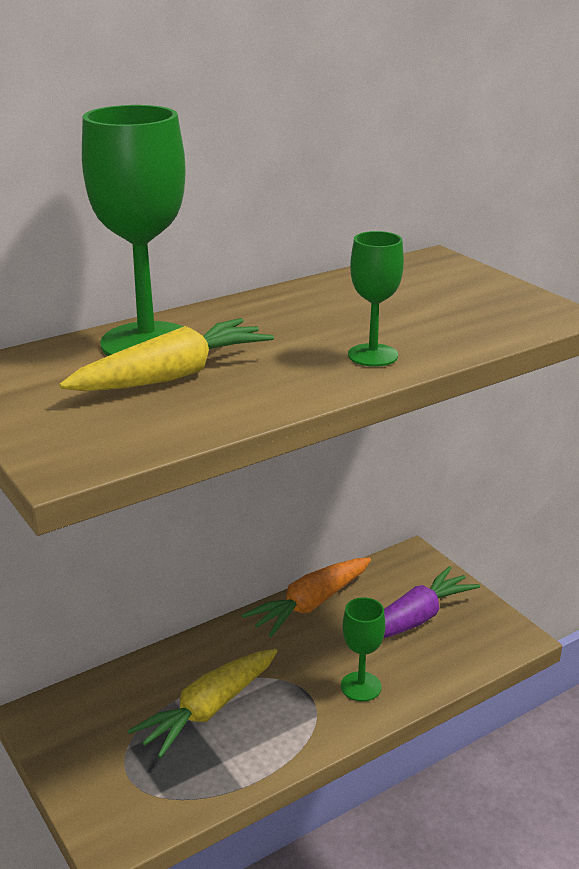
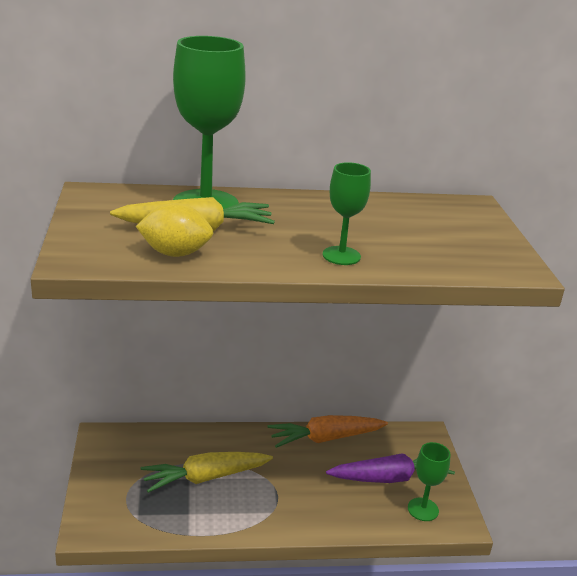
camera: 25 degrees right, 0 degrees up
green goblet [341,597,385,702] -> green goblet moved to [408,442,451,521]
none -> yellow lemon [136,203,213,257]

